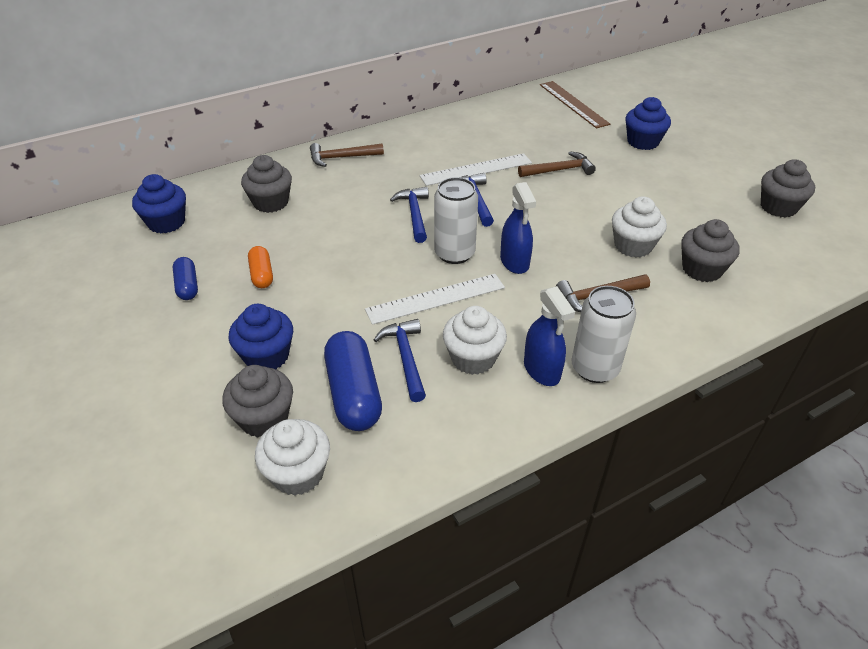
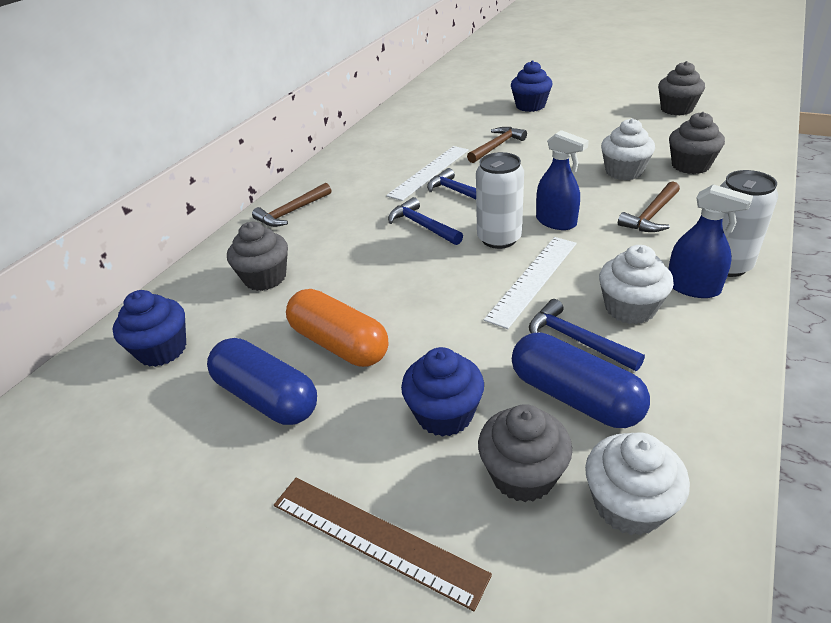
camera: 30 degrees left, 5 degrees down
blue capsule [173,257,198,300] -> blue capsule [207,338,317,425], size x1.79
orange capsule [248,246,273,288] -> orange capsule [286,289,388,367], size x1.79
brown ruler [540,81,610,128] -> brown ruler moved to [274,478,492,611]

